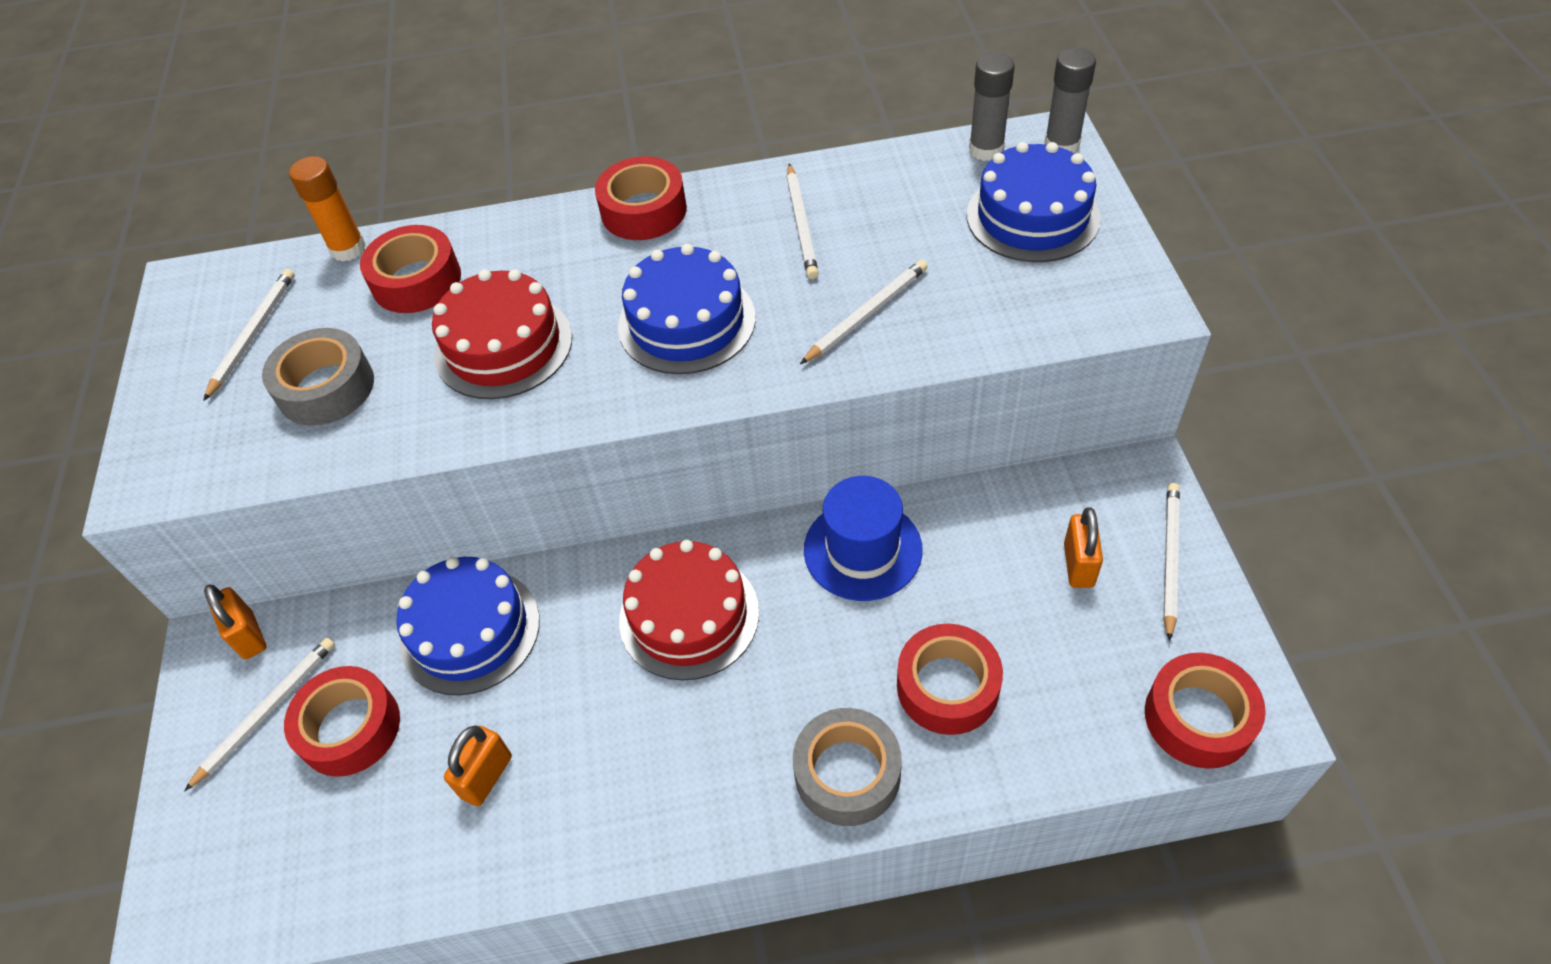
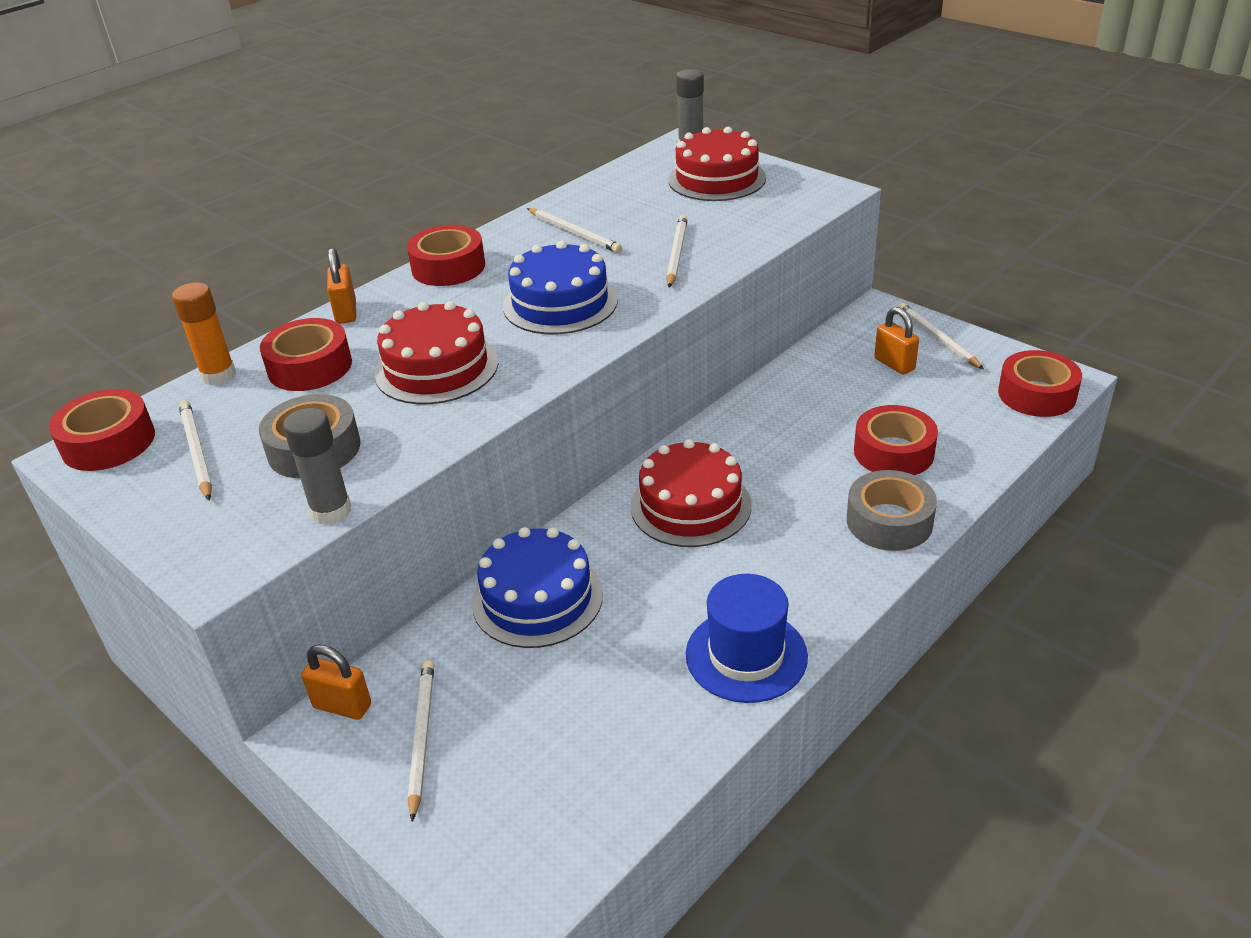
camera: 40 degrees left, 15 degrees down
red tape [284,666,400,777] -> red tape moved to [49,389,155,471]
orange padlock [444,725,512,806] -> orange padlock moved to [327,248,356,324]
blue hat [804,476,923,601] -> blue hat moved to [686,574,808,703]
blue cake [967,142,1101,262] -> red cake [668,127,766,201]
grey glue stick [969,53,1015,161] -> grey glue stick moved to [283,408,351,525]

